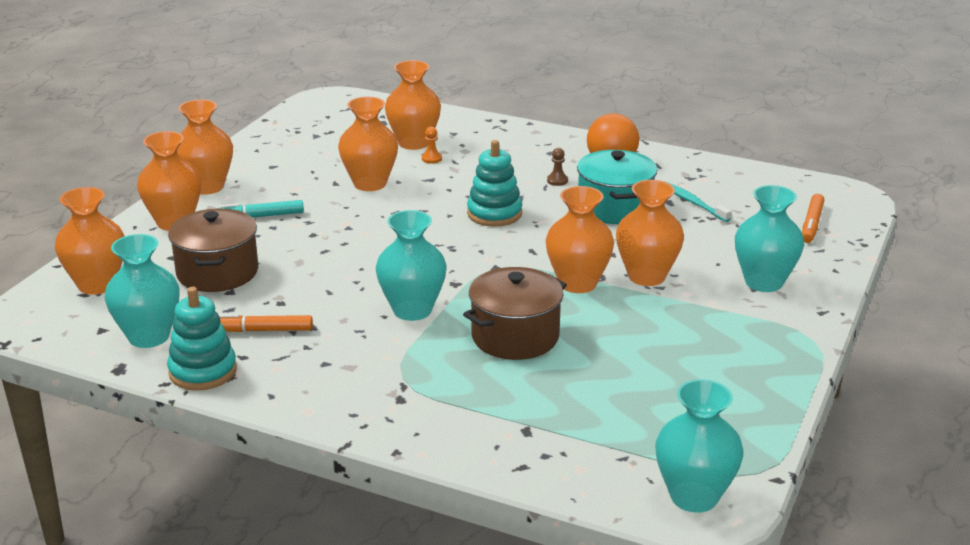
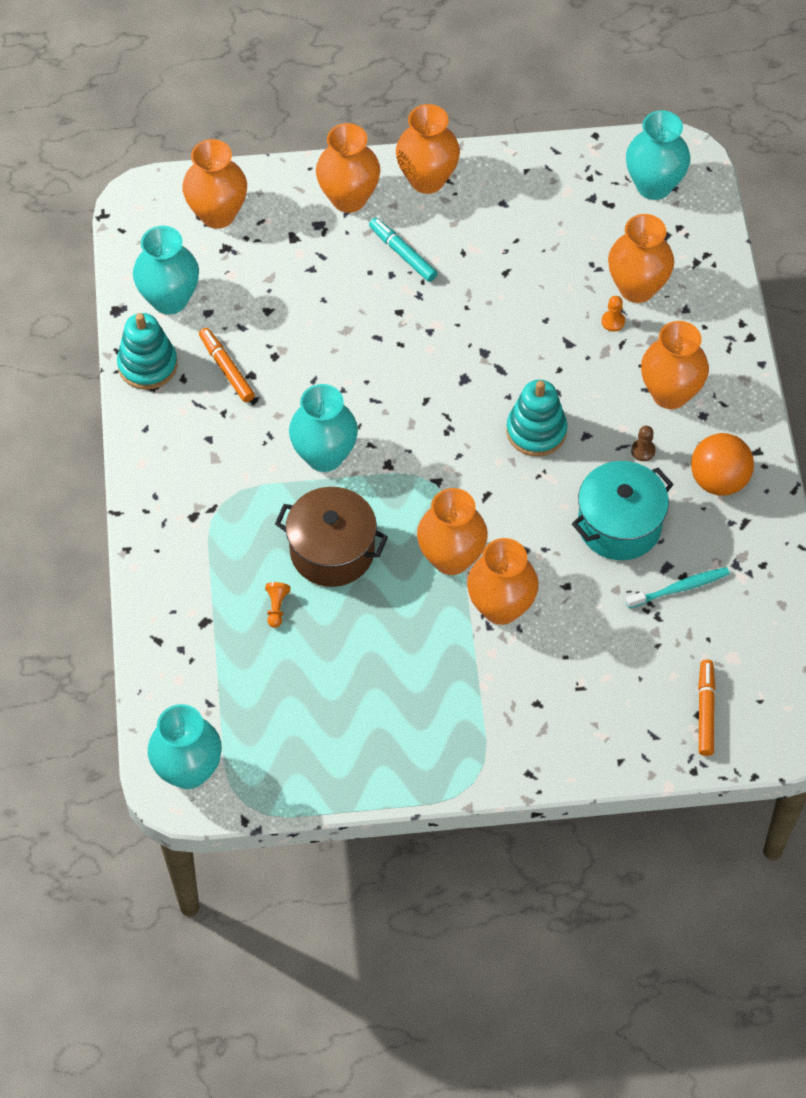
camera: 60 degrees right, 30 degrees up
brown pot [168,208,258,292] -> none
orange vase [338,97,398,191] -> orange vase moved to [641,321,709,409]
turquoise toothbrush [664,181,732,222] -> turquoise toothbrush turned 45 degrees clockwise [626,567,730,608]
turquoise vase [735,185,804,292] -> turquoise vase moved to [626,110,690,200]
orange marker [802,194,825,243] -> orange marker turned 105 degrees clockwise [698,660,715,756]
none -> orange pawn [265,582,290,628]

